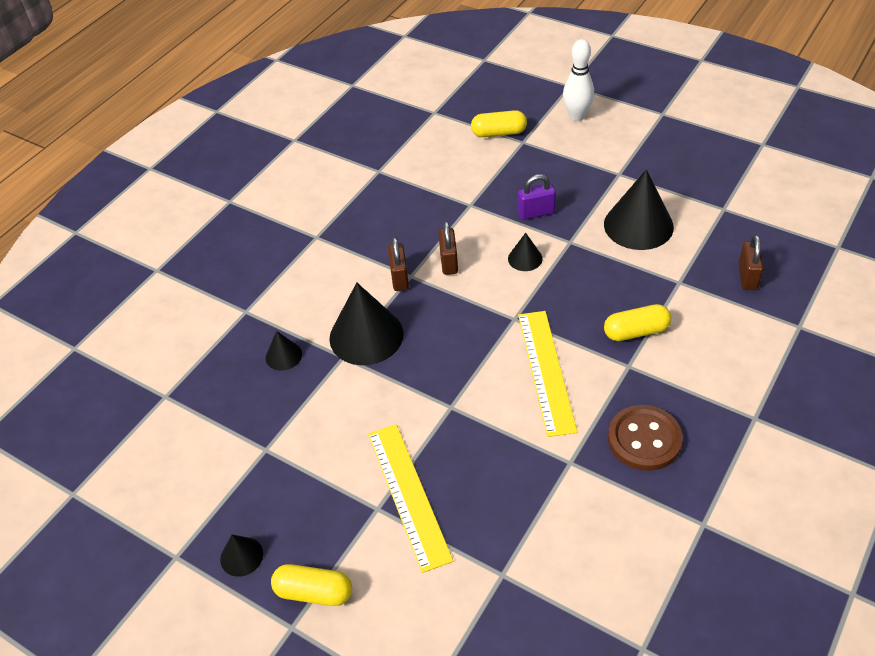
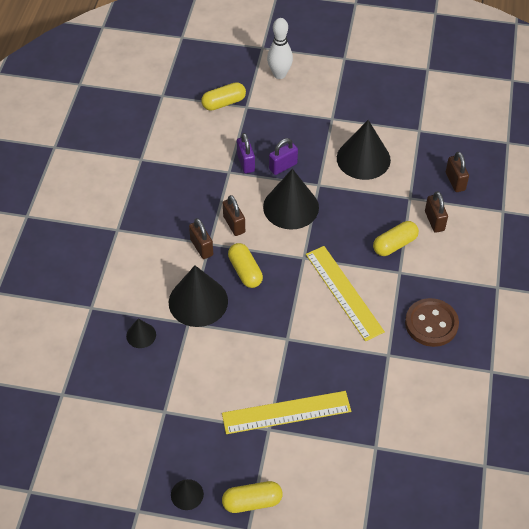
camera: 25 degrees left, 5 degrees up
yellow ruler [368,424,453,573] -> yellow ruler turned 60 degrees counterclockwise [222,391,351,434]
black cone [508,233,543,271] -> black cone [263,169,319,230], size x2.04
none -> yellow capsule [228,243,263,288]
none -> purple padlock [237,133,255,173]
none -> brown padlock [425,191,448,233]

